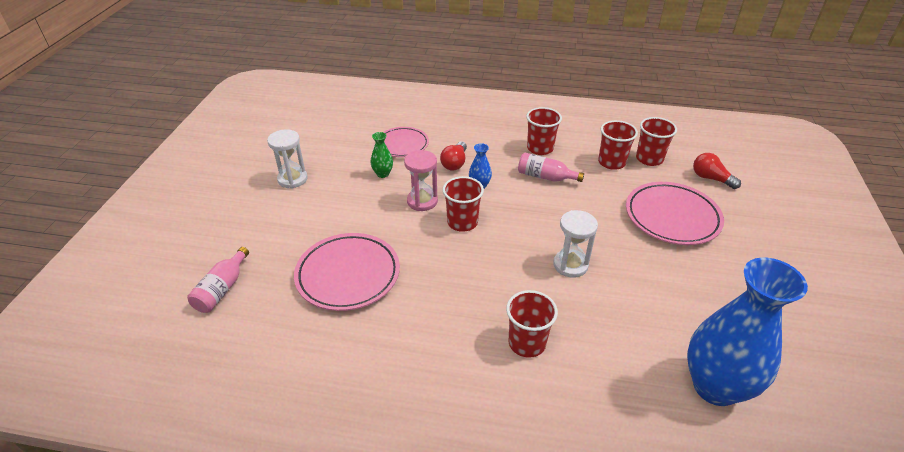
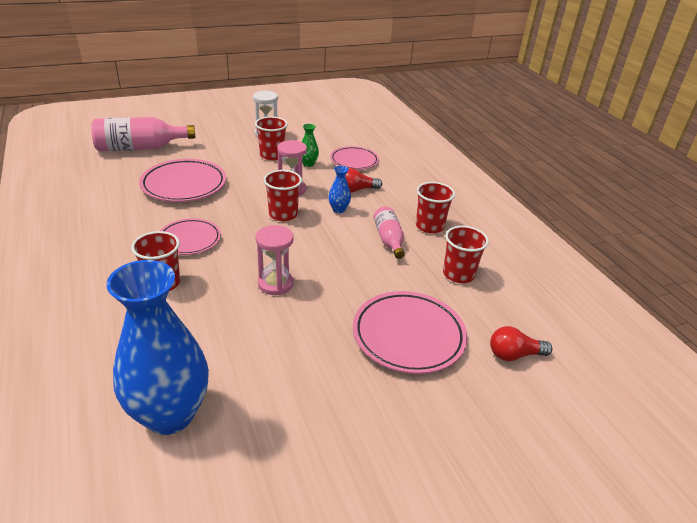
camera: 55 degrees right, 5 degrees down
pink bottle [187,247,249,313] -> pink bottle [91,117,195,152], size x1.69
white hourglass [553,210,598,278] -> pink hourglass [255,225,294,295]
red cup [636,117,677,166] -> red cup moved to [255,116,288,160]
red light bulb [693,153,741,189] -> red light bulb turned 105 degrees counterclockwise [490,326,552,361]
none -> pink plate [160,218,221,255]

